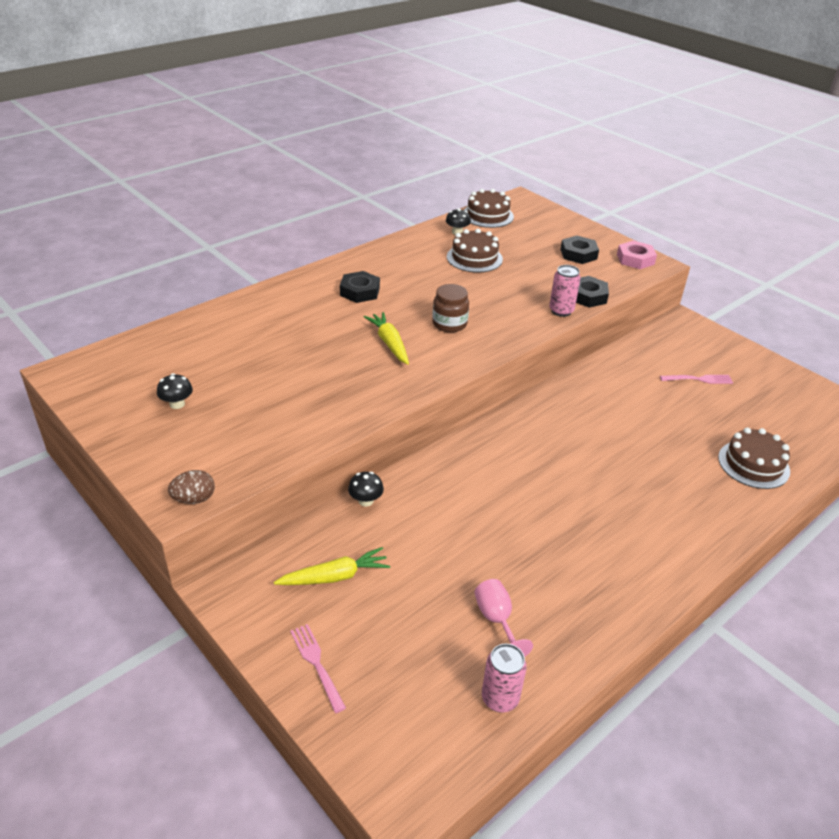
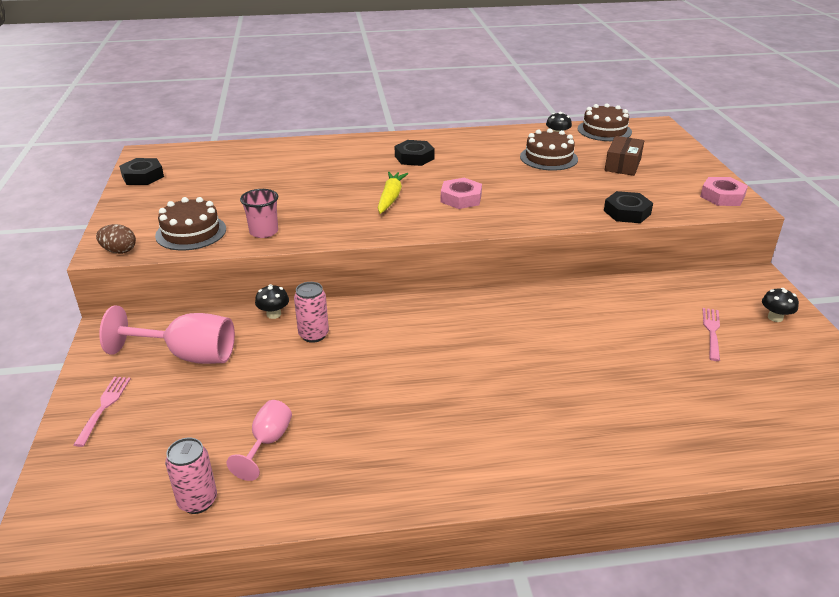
camera: 35 degrees right, 5 degrees down
black mushroom [157,373,193,409] -> black mushroom moved to [762,288,799,322]
yellow carrot [274,547,390,585] -> pink goblet [99,305,235,364]
brown jar [433,284,469,333] -> pink nut [441,178,482,209]
pink can [549,265,581,317] -> pink can moved to [294,282,329,343]
black nut [560,236,599,264] -> black nut moved to [119,158,164,185]
pink fork [660,375,733,384] -> pink fork turned 105 degrees counterclockwise [702,308,720,361]
brown cake [718,428,790,489] -> brown cake moved to [155,197,226,250]
none -> pink cup [240,189,278,238]
none -> brown box [605,136,644,176]

